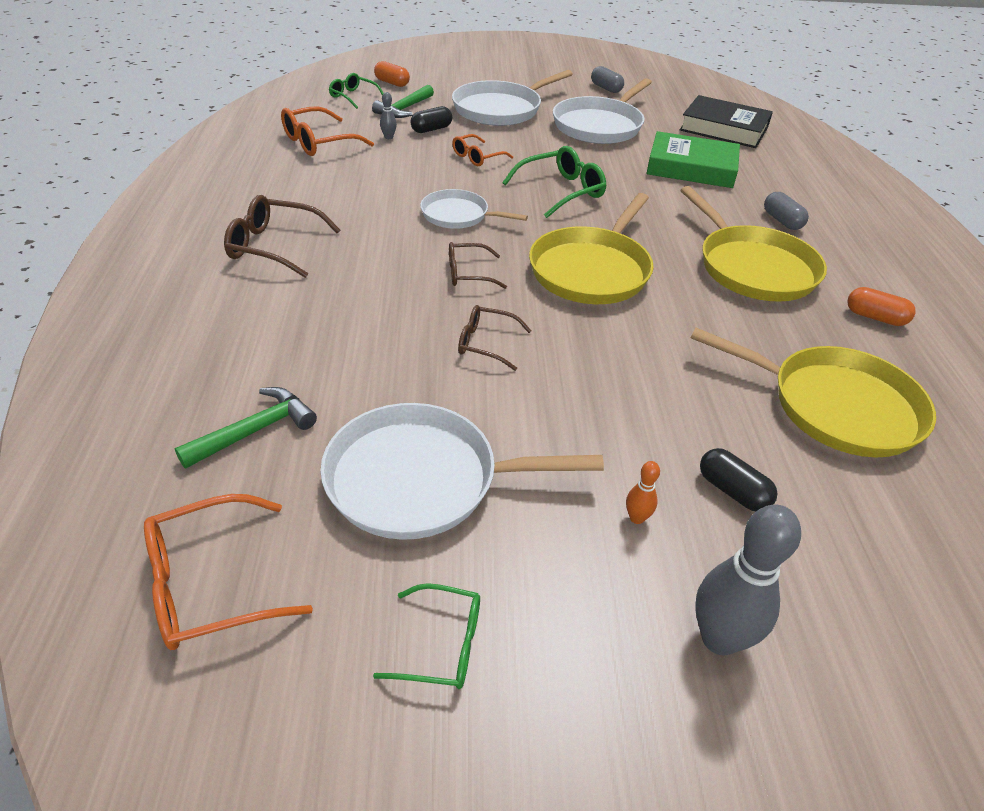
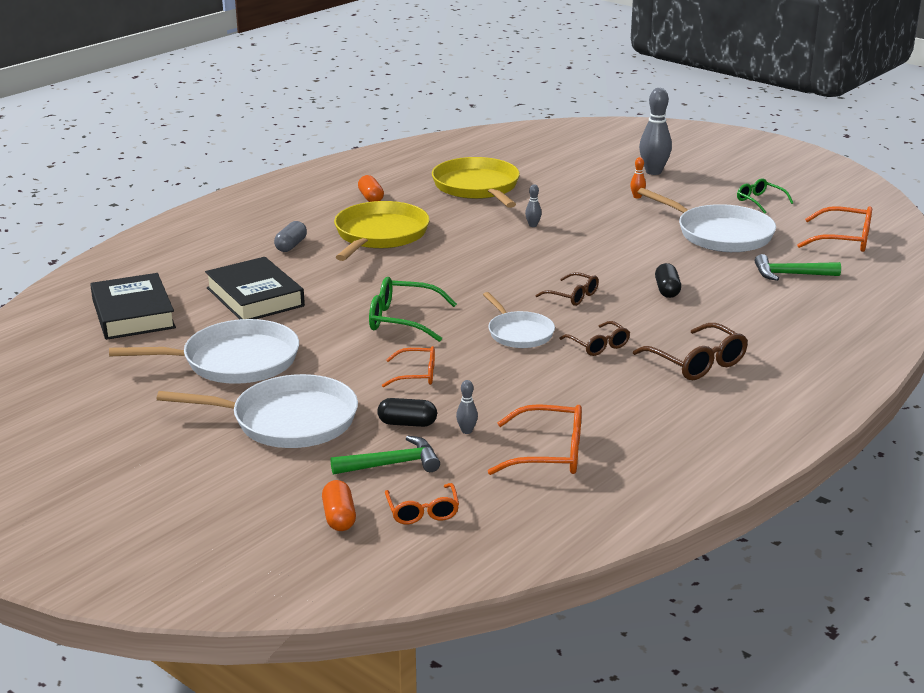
camera: 135 degrees left, 15 degrees down
green glasses [329,73,383,109] -> orange glasses [385,483,459,524]
brown glasses [458,305,532,371] -> brown glasses moved to [560,321,630,356]
yellow pan [529,193,654,304] -> none
grey capsule [591,66,624,93] -> none
green book [646,131,740,188] -> black book [205,257,305,319]
black capsule [700,448,778,511] -> black capsule moved to [655,263,681,298]
none -> grey bowling pin [525,184,542,227]

